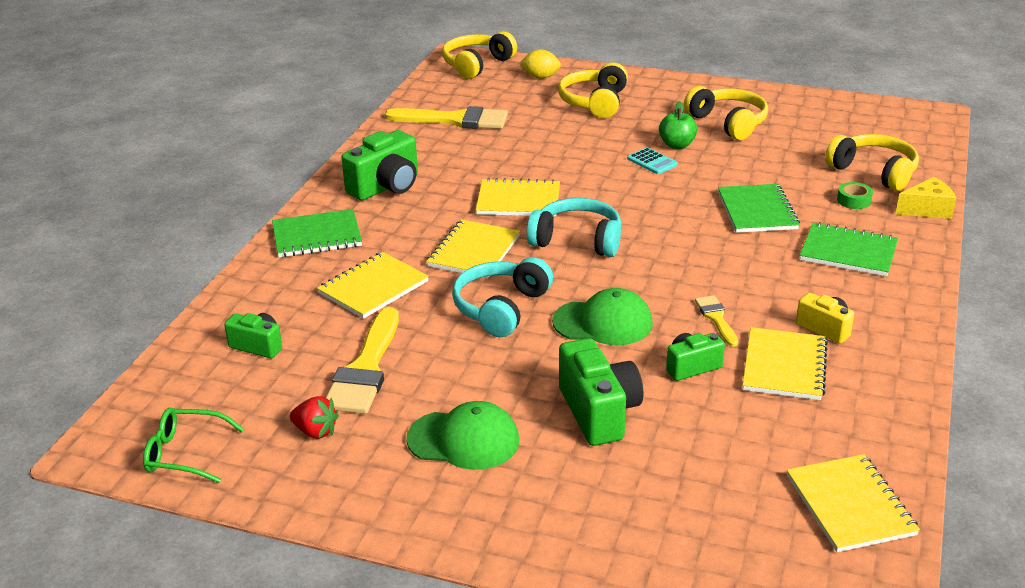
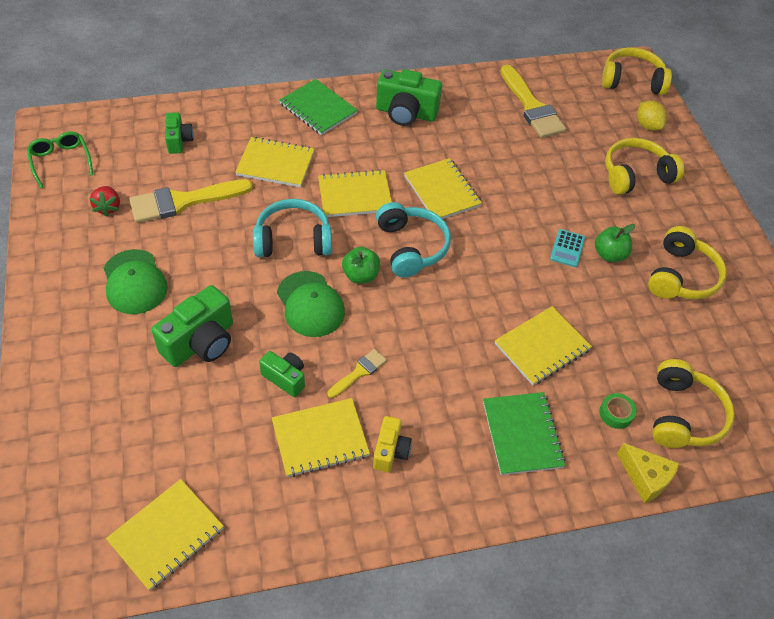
camera: 55 degrees right, 20 degrees up
green notebook [718,184,800,233] -> yellow notebook [495,306,592,385]
none -> green apple [342,247,380,284]

